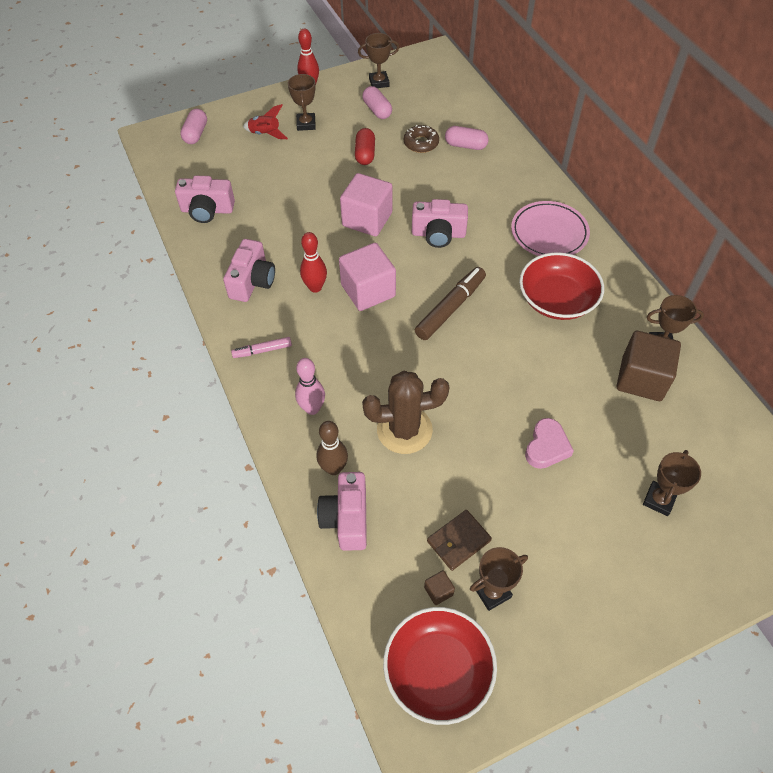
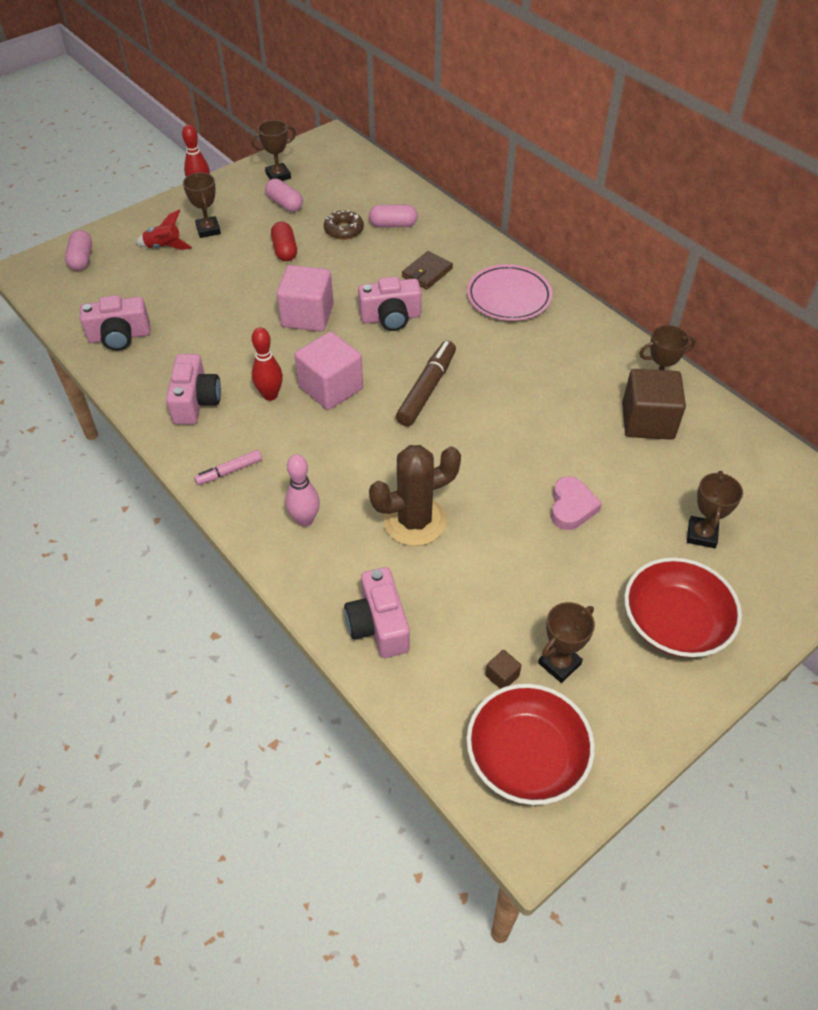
camera: 15 degrees left, 5 degrees down
brown bowling pin [317,421,348,475] -> none
brown wallet [427,510,492,571] -> brown wallet moved to [402,251,453,289]
red bowl [519,252,604,320] -> red bowl moved to [624,557,742,658]

